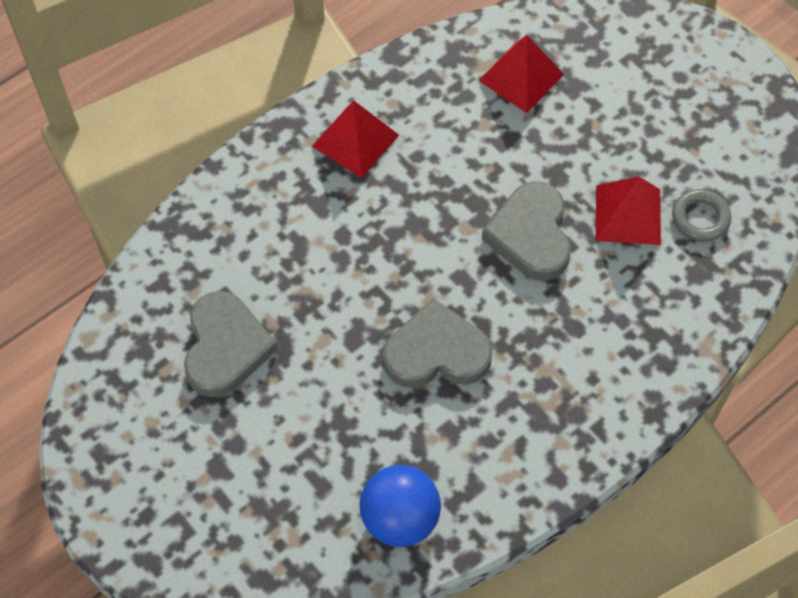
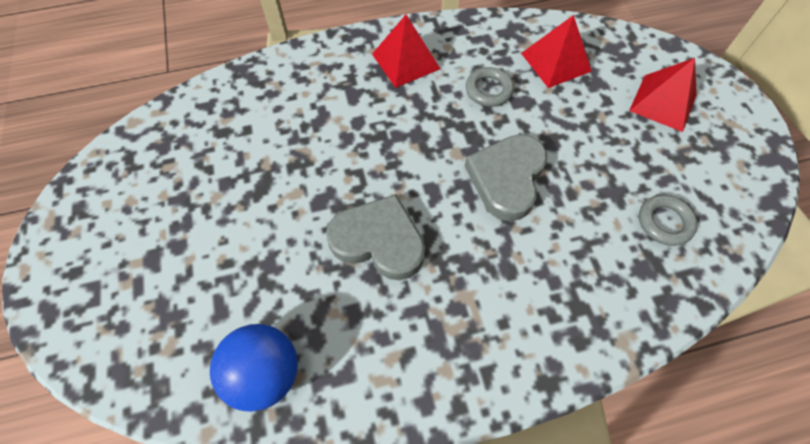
camera: 25 degrees right, 0 degrees up
grey heart [184,291,277,398] -> none
red pyramid [596,177,661,245] -> red pyramid moved to [629,58,697,132]
none -> grey ring [466,67,514,107]

